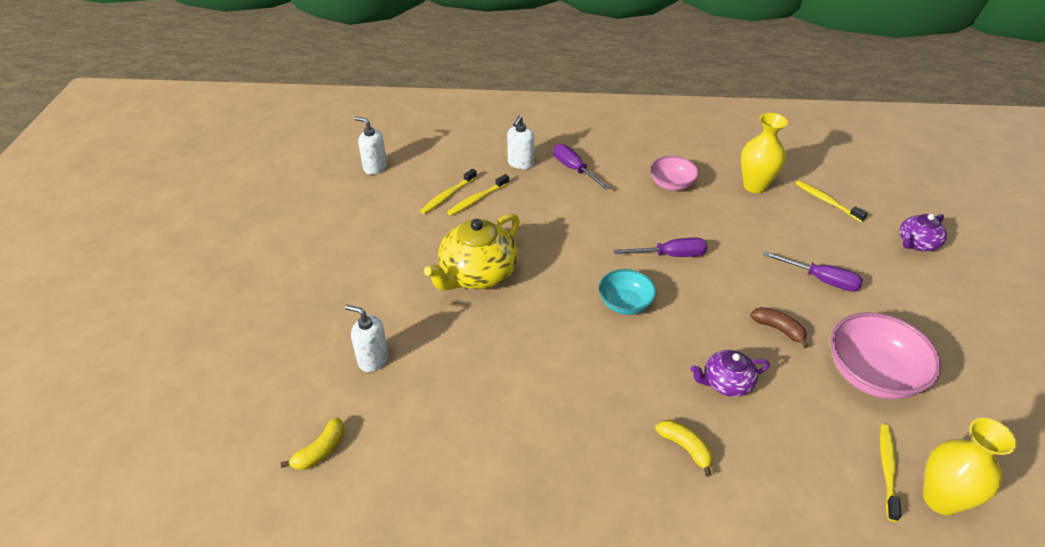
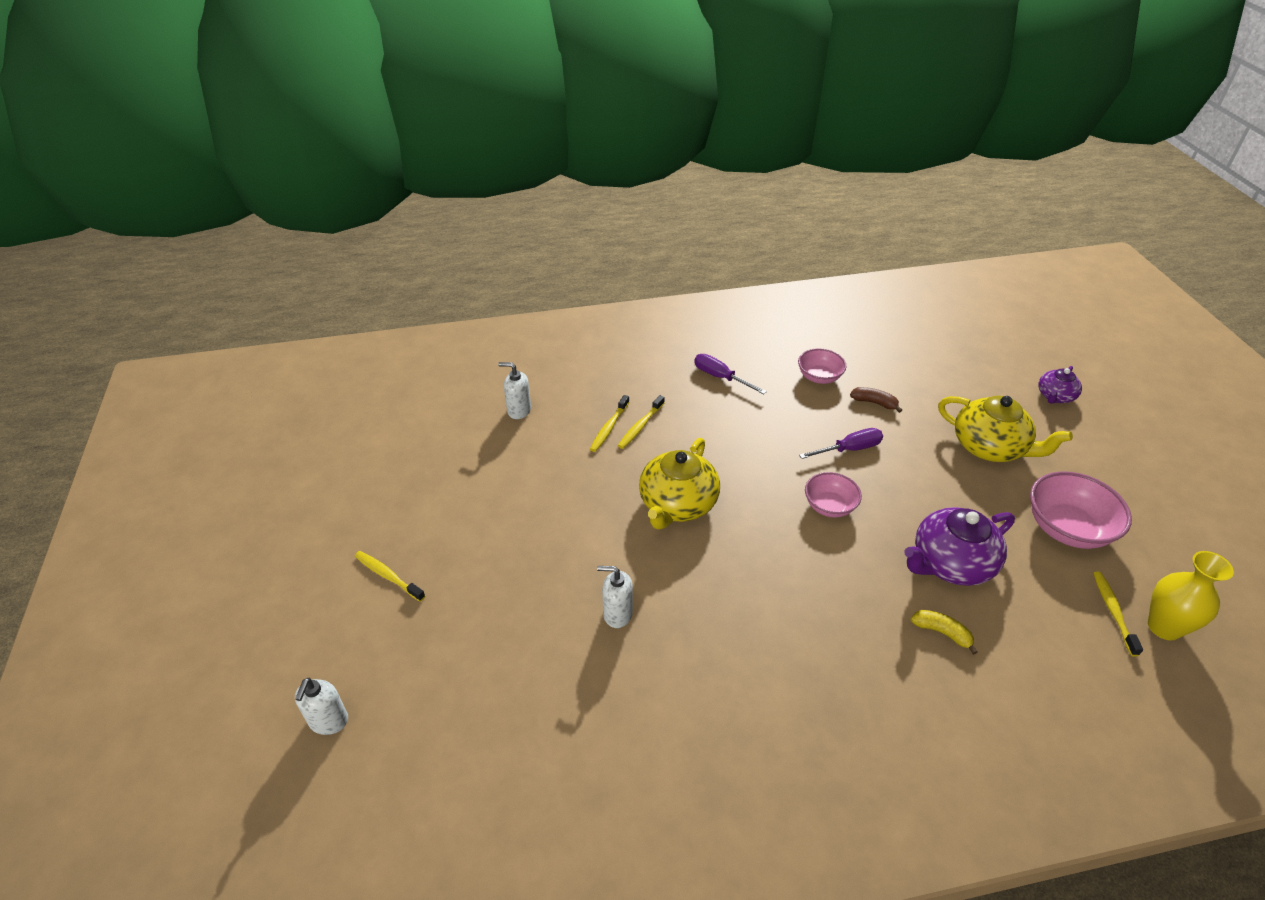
camera: 15 degrees left, 0 degrees up
yellow banana [281,417,344,470] -> none
white soap dispenser [507,116,534,169] -> white soap dispenser moved to [295,678,348,735]
turquoise bowl [599,269,656,315] -> pink bowl [805,472,862,518]
purple teapot [690,350,770,397] -> purple teapot [904,507,1015,586], size x1.77
yellow vase [741,113,788,193] -> none
brown banana [750,307,808,348] -> brown banana moved to [850,387,902,413]
purple screwdriver [764,251,863,292] -> yellow teapot [938,396,1073,462]
yellow toothbrush [795,180,868,222] -> yellow toothbrush moved to [355,551,425,602]

